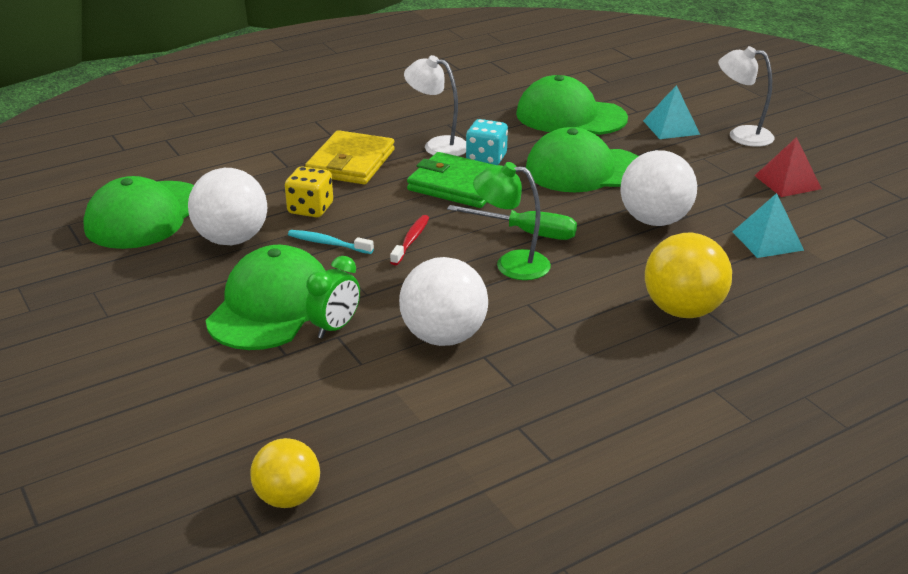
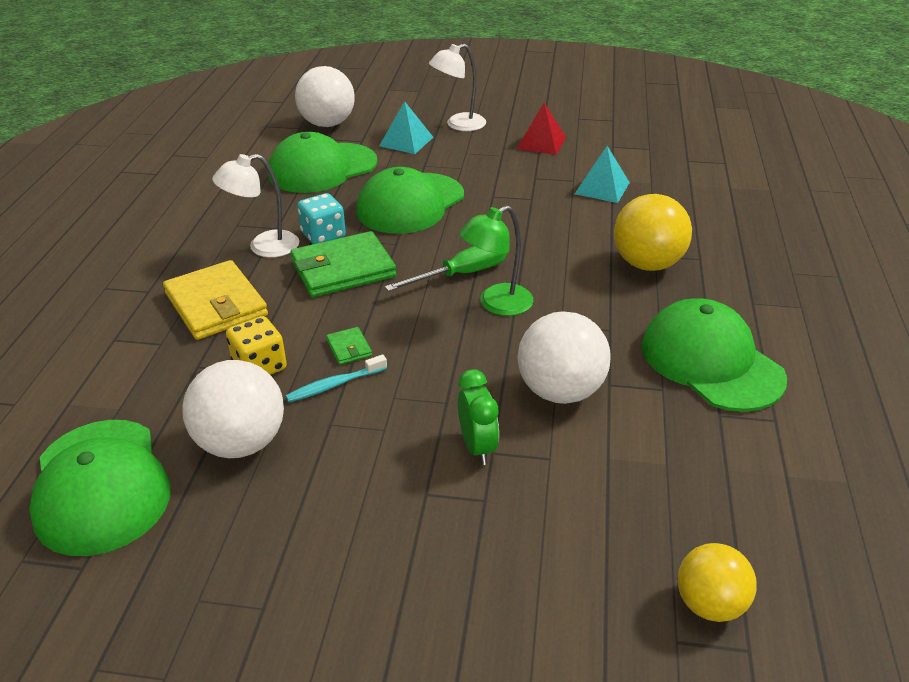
camera: 50 degrees left, 5 degrees up
green cap [205,245,326,350] -> green cap moved to [642,298,787,412]
red toothbrush [390,215,429,265] -> none
white ball [620,150,697,226] -> white ball moved to [295,66,355,127]
none -> green wallet [326,327,372,365]

